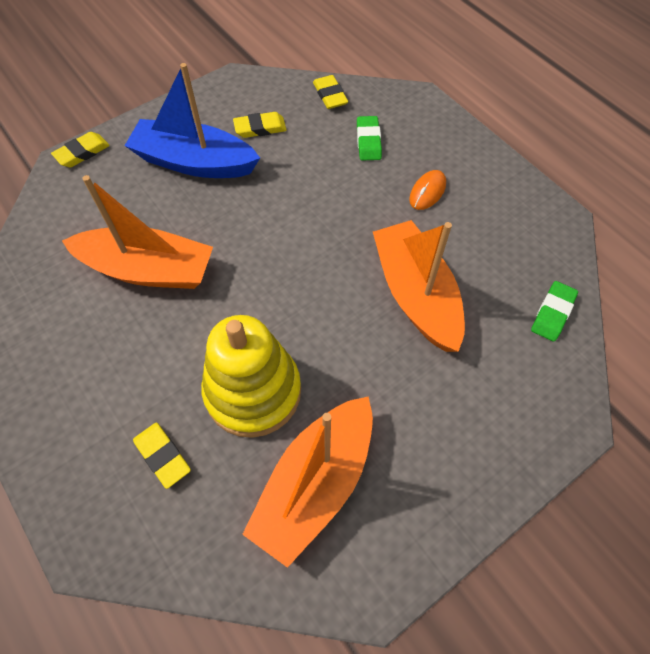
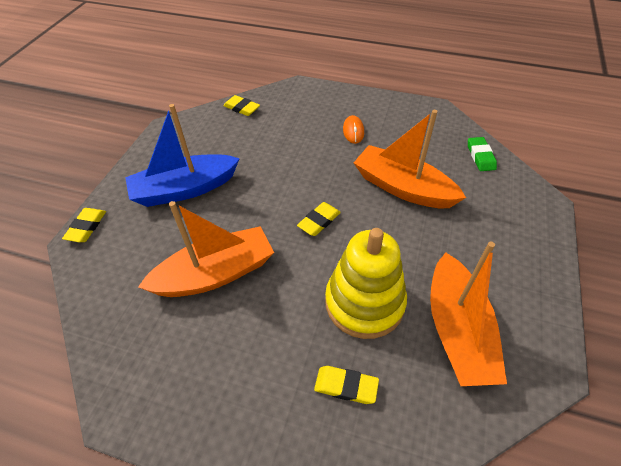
camera: 35 degrees left, 10 degrees down
yellow eraser [233,112,287,138] -> yellow eraser moved to [297,202,341,236]
green eraser [357,116,382,160] -> none

